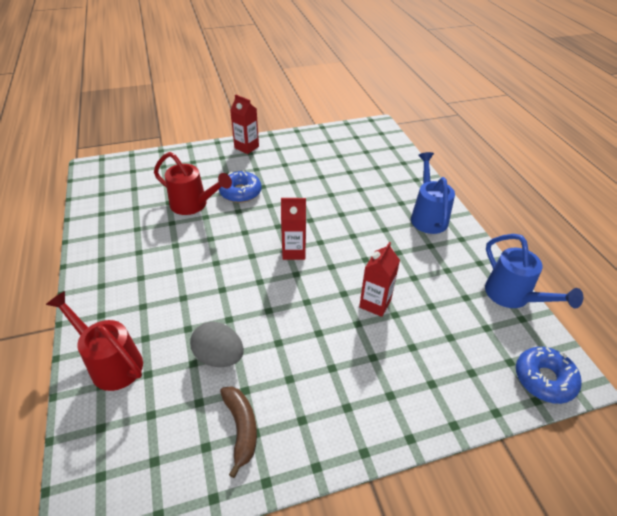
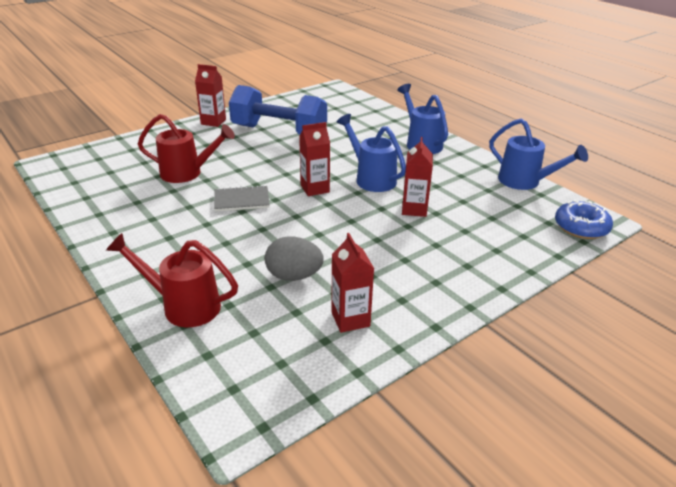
camera: 20 degrees left, 10 degrees down
blue donut [219,170,262,203] -> none
brown banana [220,386,257,478] -> red carton [331,233,374,333]
none -> grey notebook [214,185,270,212]
none -> blue dumbbell [229,85,327,135]
none -> blue watering can [337,114,406,192]

